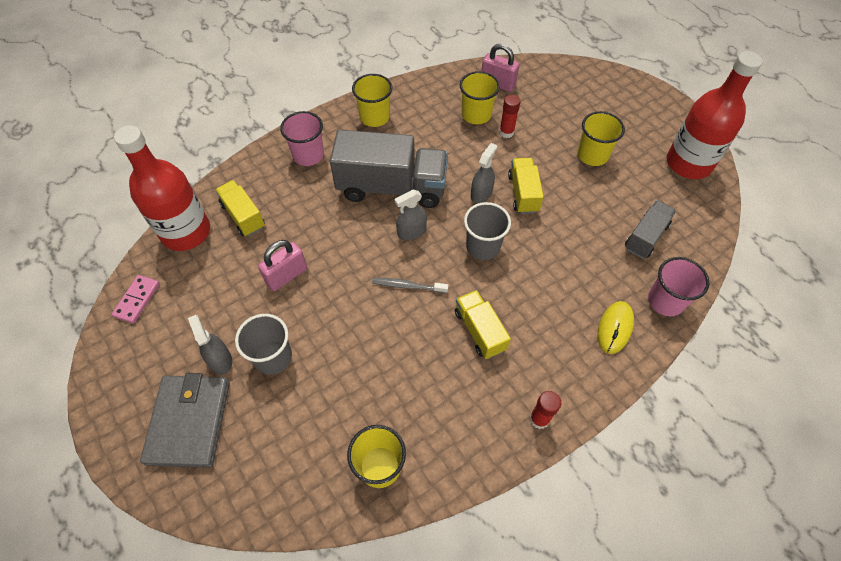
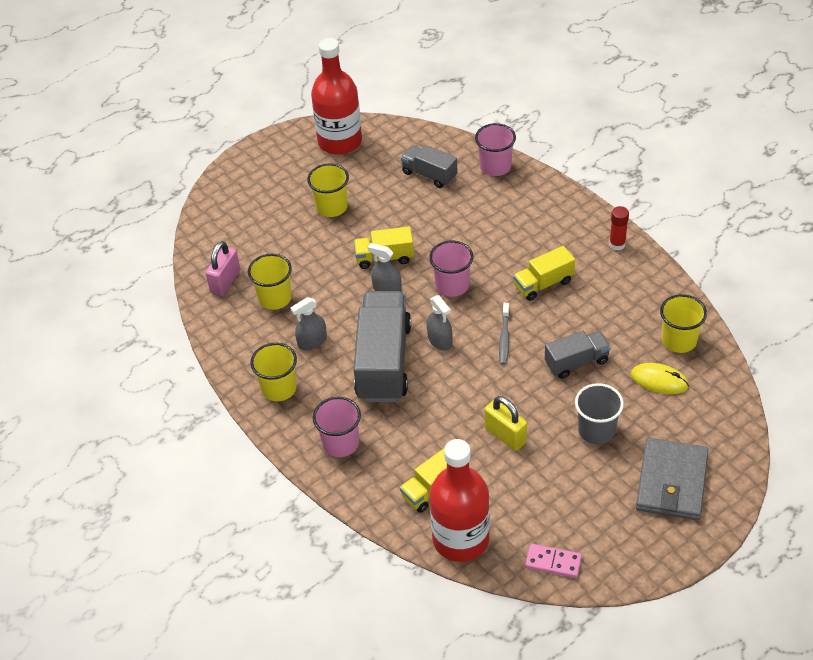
camera: 90 degrees left, 10 degrees down
grey wallet [140,373,230,468] -> grey wallet turned 75 degrees counterclockwise [636,438,708,520]
grey spray bottle [188,315,232,375] -> grey spray bottle moved to [290,297,327,350]
pink padlock [258,240,307,291] -> yellow padlock [485,396,527,451]
grey cup [464,202,511,260] -> pink cup [429,241,473,297]
red glue stick [499,95,521,138] -> none
yellow mouse [597,301,634,354] -> yellow mouse moved to [631,363,689,394]
none -> grey truck [545,331,611,379]

